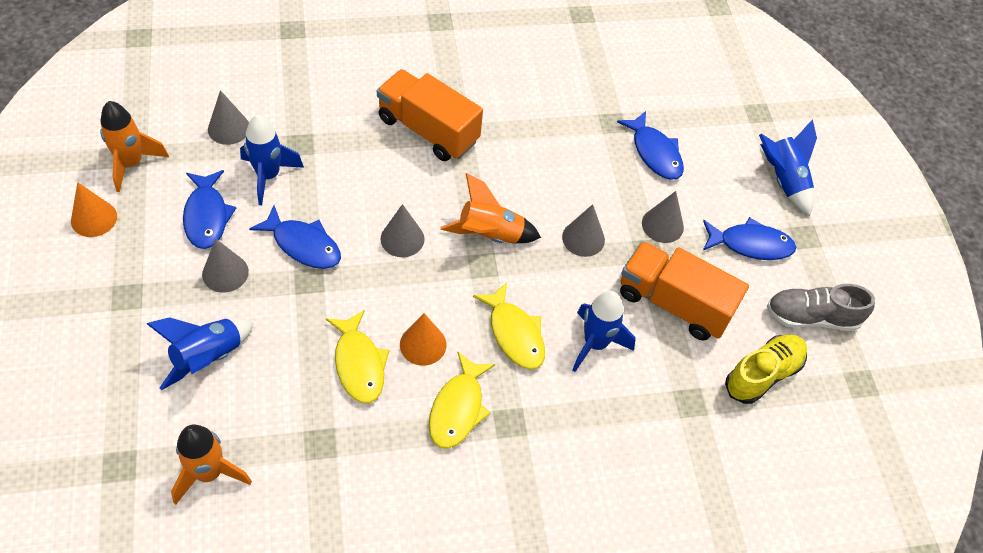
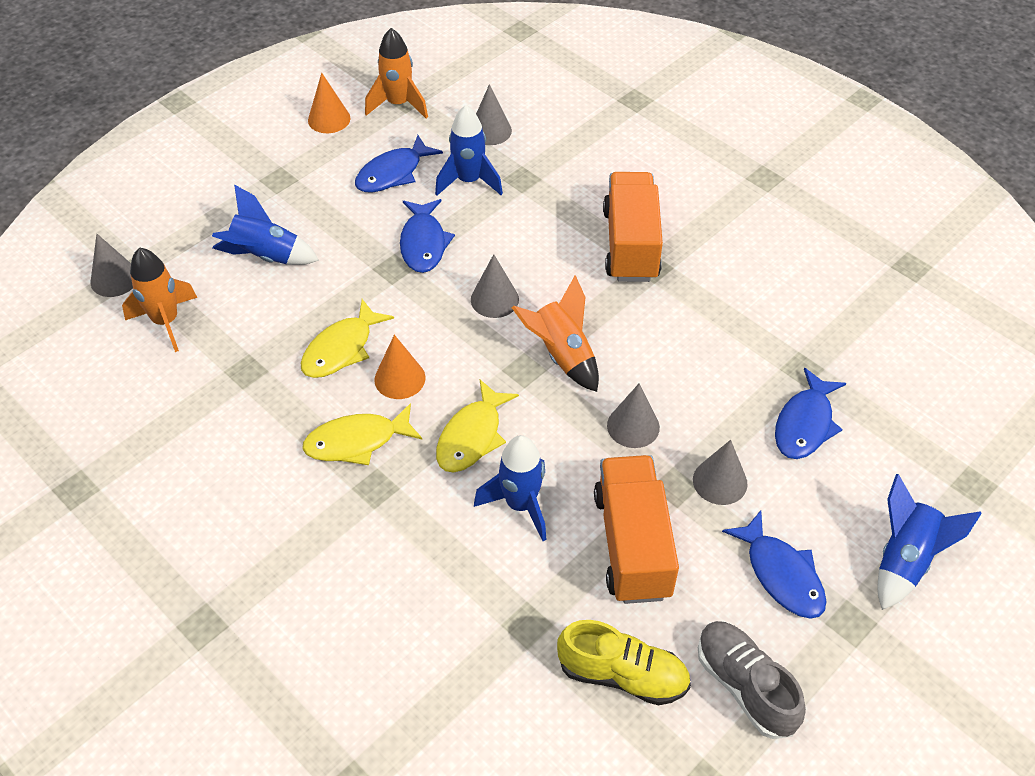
camera: 60 degrees right, 5 degrees down
grey cone [202,239,249,293] -> grey cone moved to [91,234,133,297]

